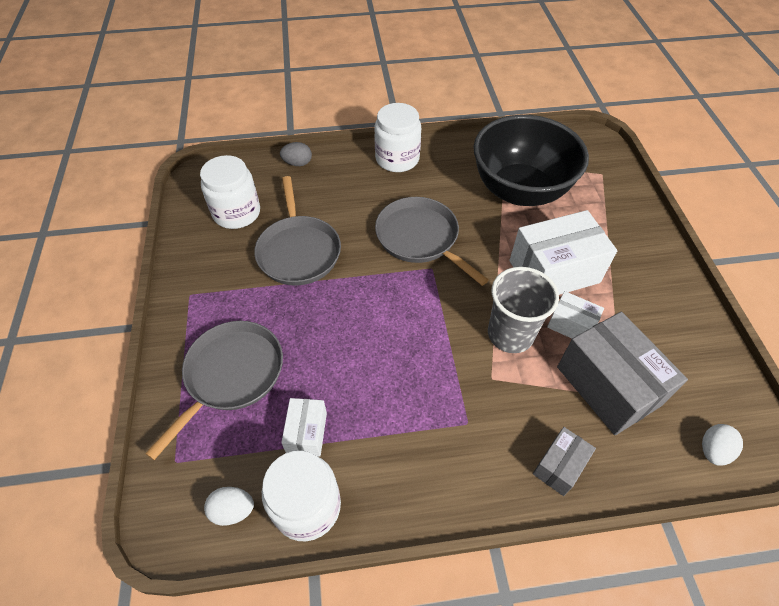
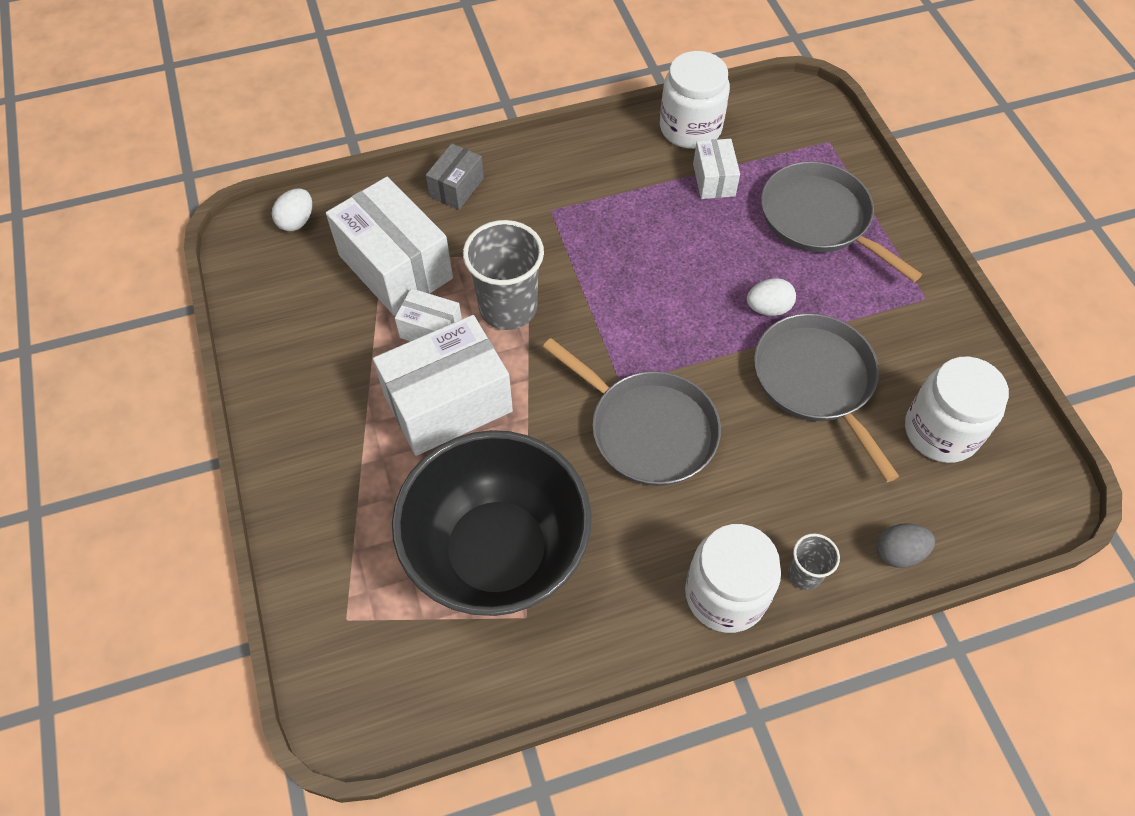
camera: 170 degrees right, 5 degrees up
grey pan [145,321,283,460] -> grey pan turned 120 degrees clockwise [761,161,922,282]
white egg [204,487,254,526] -> white egg moved to [747,278,796,316]
grey box [557,312,688,435] -> white box [326,177,453,316]
none -> grey cup [788,534,840,590]

